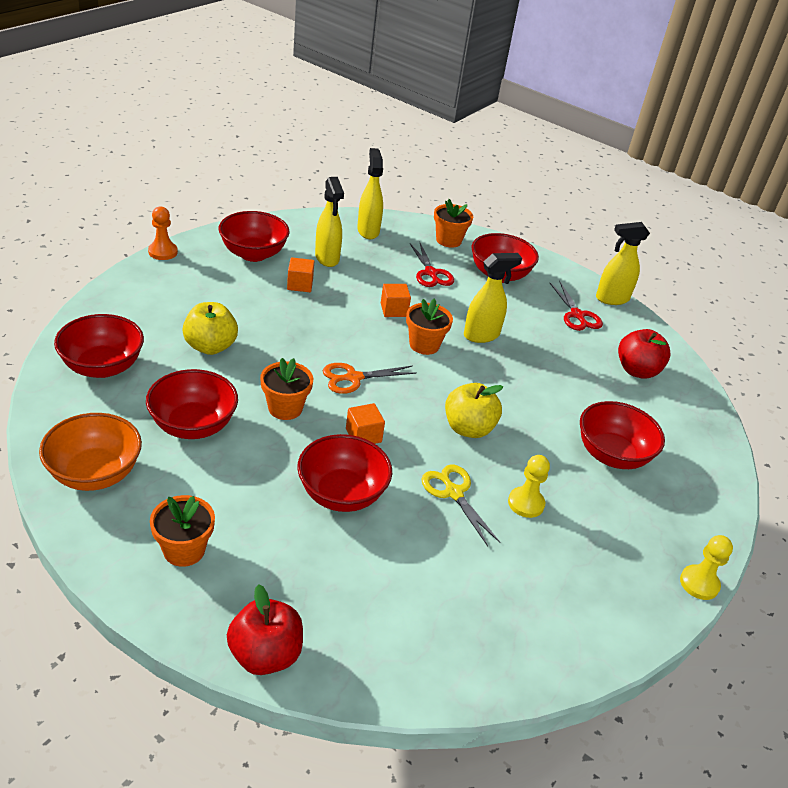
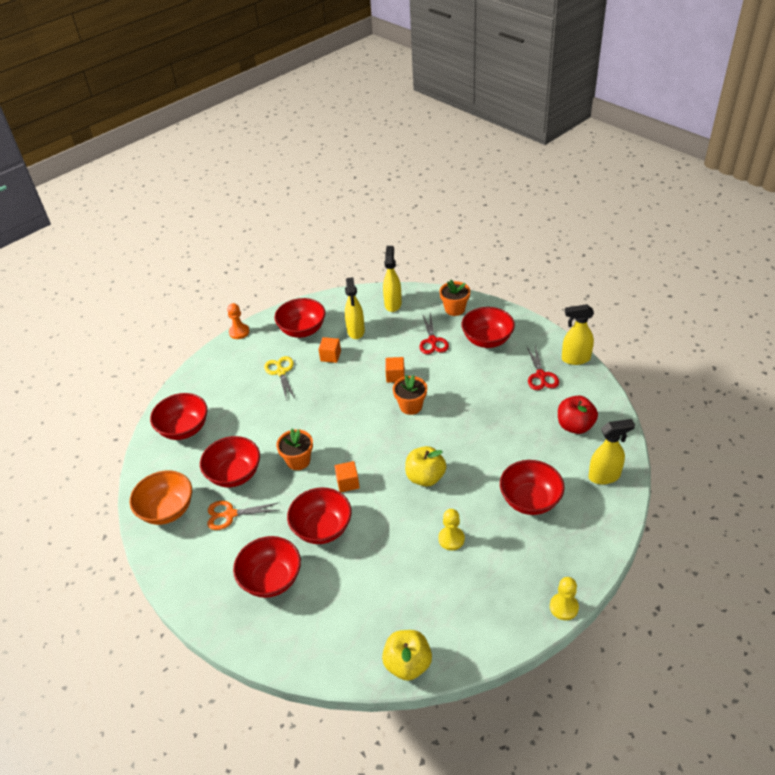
camera: 20 degrees right, 5 degrees up
orange flower pot [150,495,215,567] -> none
yellow apple [182,302,238,355] -> yellow apple moved to [382,630,432,681]
red apple [227,584,303,675] -> none
orange scissors [322,363,417,394] -> orange scissors moved to [207,501,280,530]
yellow scissors [422,465,501,546] -> yellow scissors moved to [264,356,295,401]
yellow spray bottle [464,253,522,343] -> yellow spray bottle moved to [588,419,635,484]
none -> red bowl [233,536,301,598]

